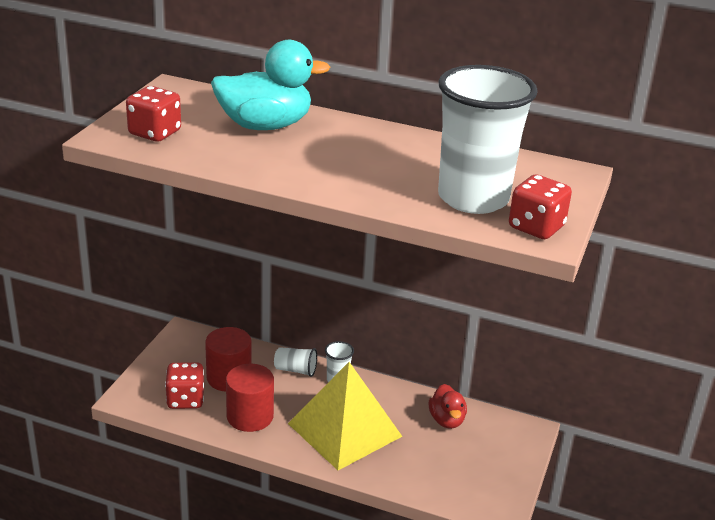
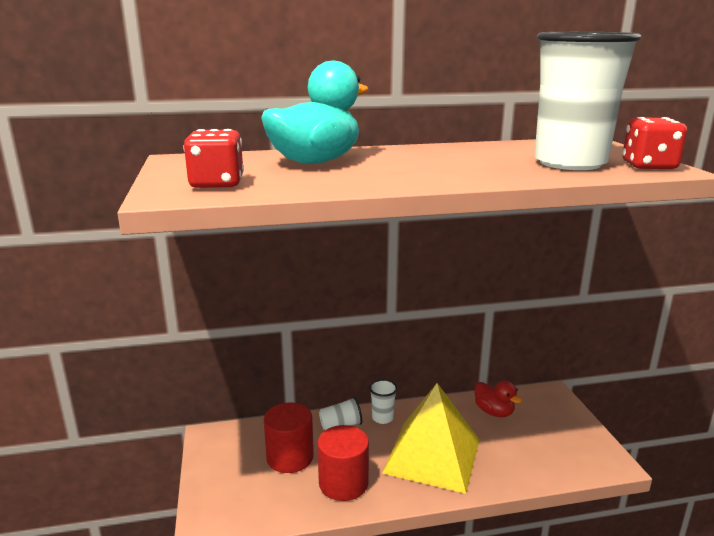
camera: 30 degrees left, 10 degrees down
red dice [165,362,204,409] -> none

